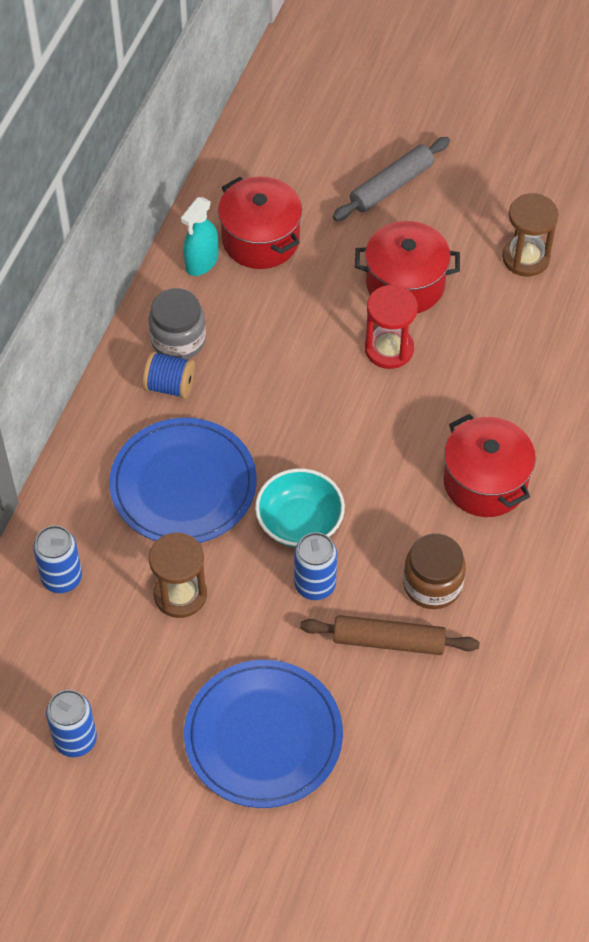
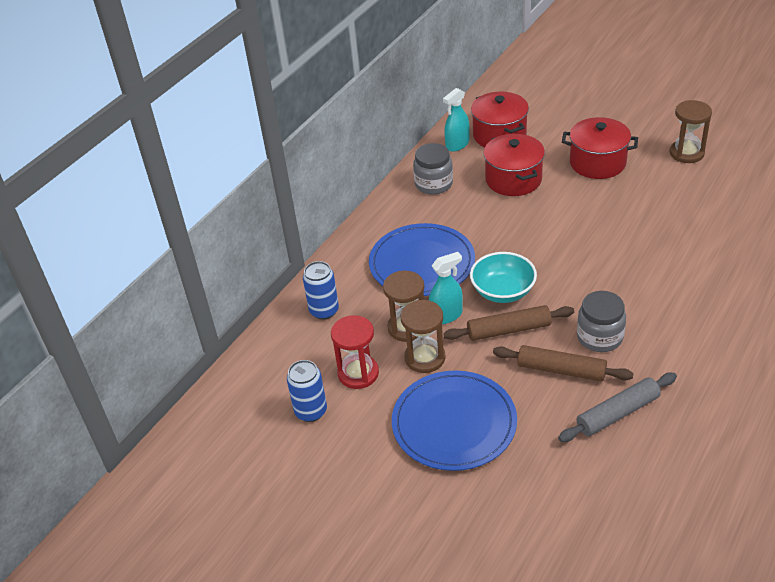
camera: 15 degrees right, 15 degrees down
blue spool [143,351,195,399] -> none
blue can [294,532,337,600] -> brown rolling pin [443,305,574,341]
grey rolling pin [333,137,450,221] -> grey rolling pin moved to [558,373,677,442]
red hourglass [365,285,418,369] -> red hourglass moved to [331,315,379,389]
brown jar [403,533,466,609] -> grey jar [577,291,626,352]
red pot [443,414,536,517] -> red pot moved to [483,134,545,196]
none -> brown hourglass [401,300,446,373]
none -> turquoise spray bottle [429,252,463,324]

